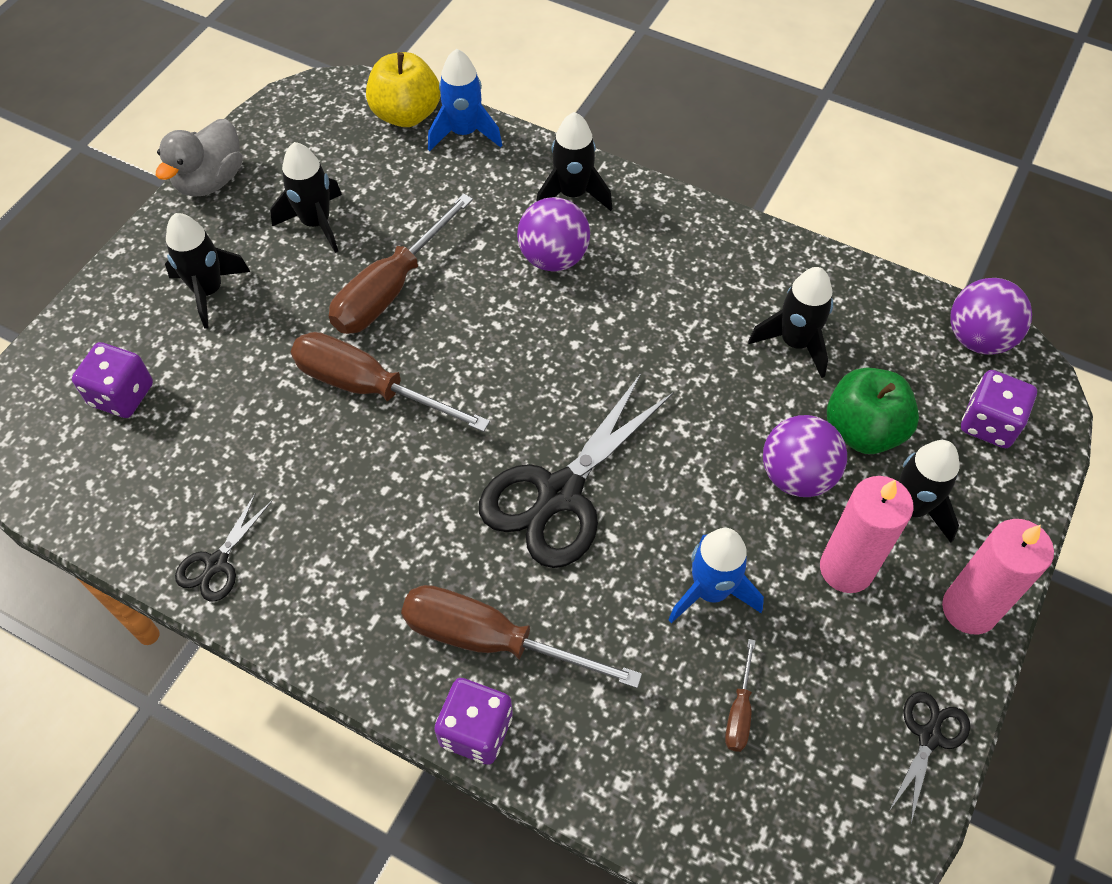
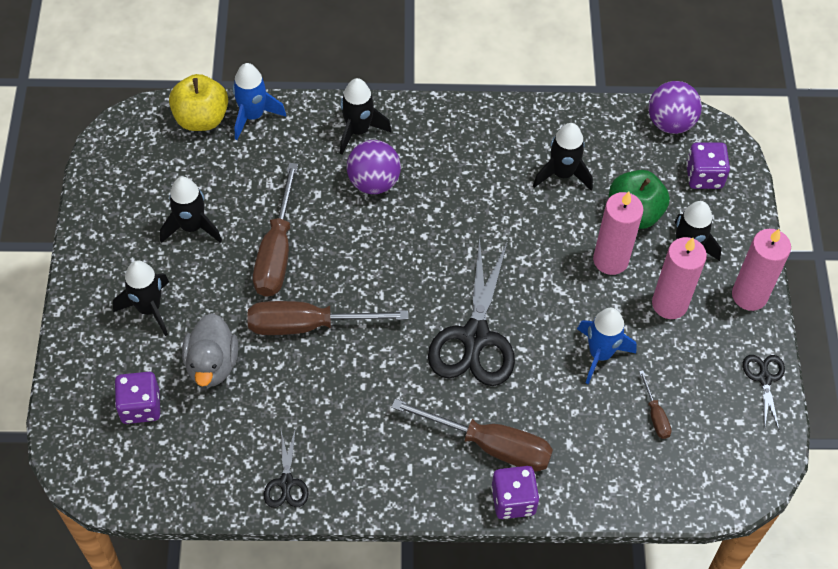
camera: 30 degrees left, 0 degrees up
grey duck [156,119,243,197] -> grey duck moved to [182,313,238,387]
brown screwdriver [401,585,642,688] -> brown screwdriver turned 150 degrees counterclockwise [391,399,553,472]
purple ball [763,415,847,497] -> pink candle [593,192,643,275]

